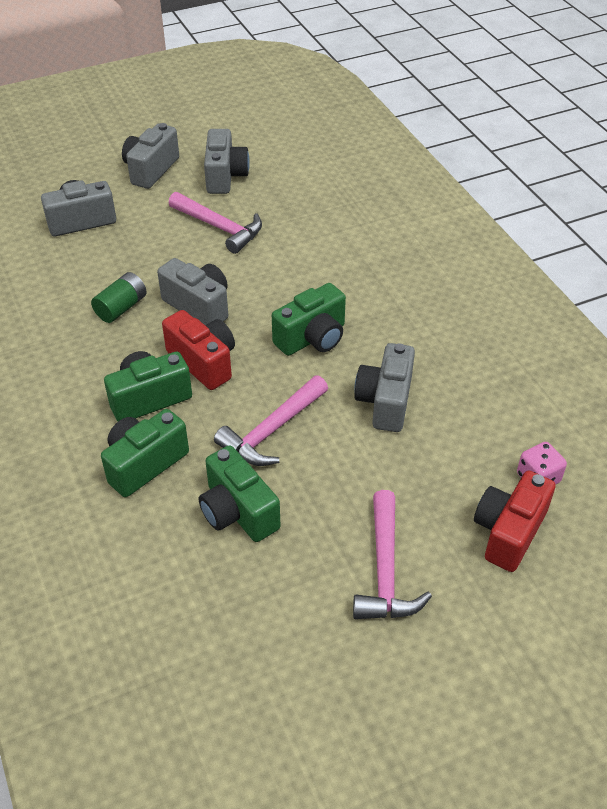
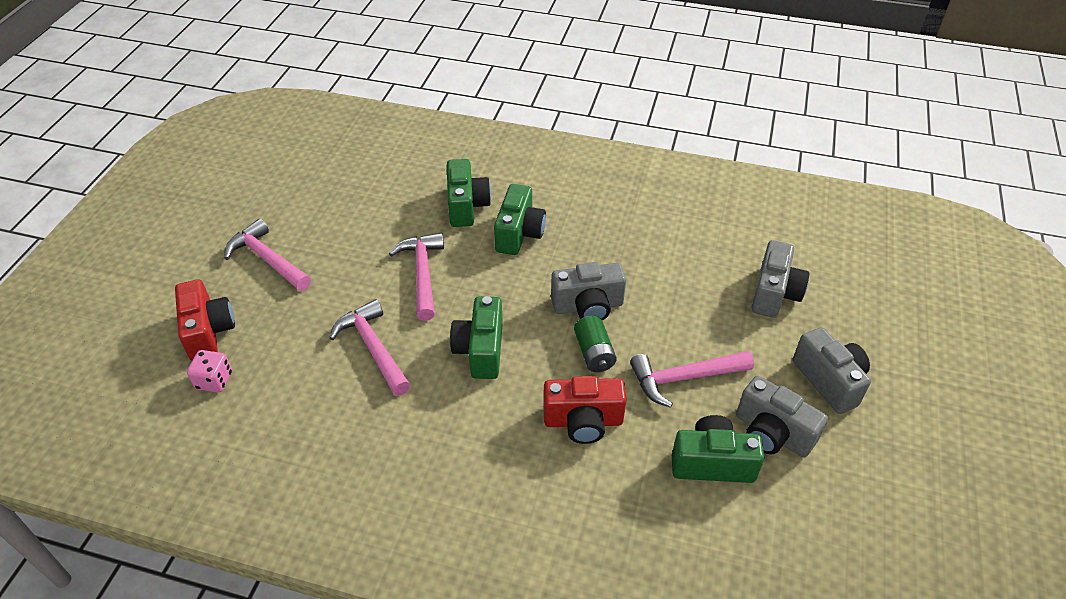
camera: 130 degrees right, 0 degrees up
green battery [91,272,147,323] -> green battery moved to [574,315,617,372]
red camera [162,310,235,390] -> red camera moved to [543,376,627,444]
green camera [199,445,280,542] -> green camera moved to [672,415,764,483]
grey camera [354,343,415,432] -> pink hammer [329,299,411,396]

